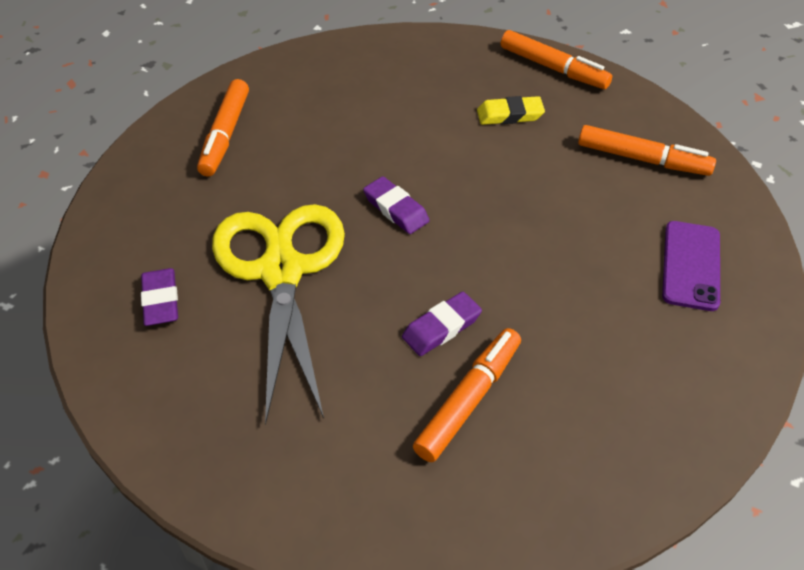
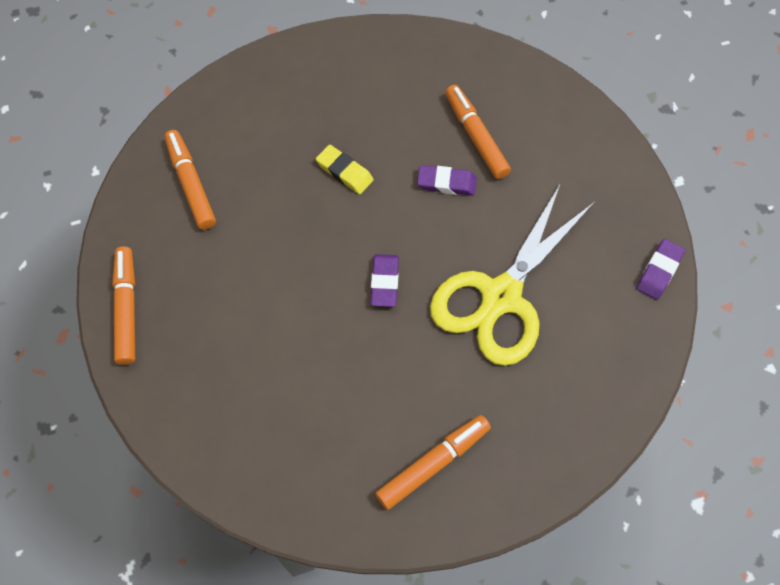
camera: 135 degrees left, 15 degrees up
purple eraser [141,268,178,326] -> purple eraser moved to [636,239,685,300]
orange marker [413,328,521,462] -> orange marker turned 75 degrees clockwise [445,85,511,179]
yellow eraser [477,96,545,125] -> yellow eraser moved to [316,145,374,194]
purple phone [662,221,720,311] -> none

